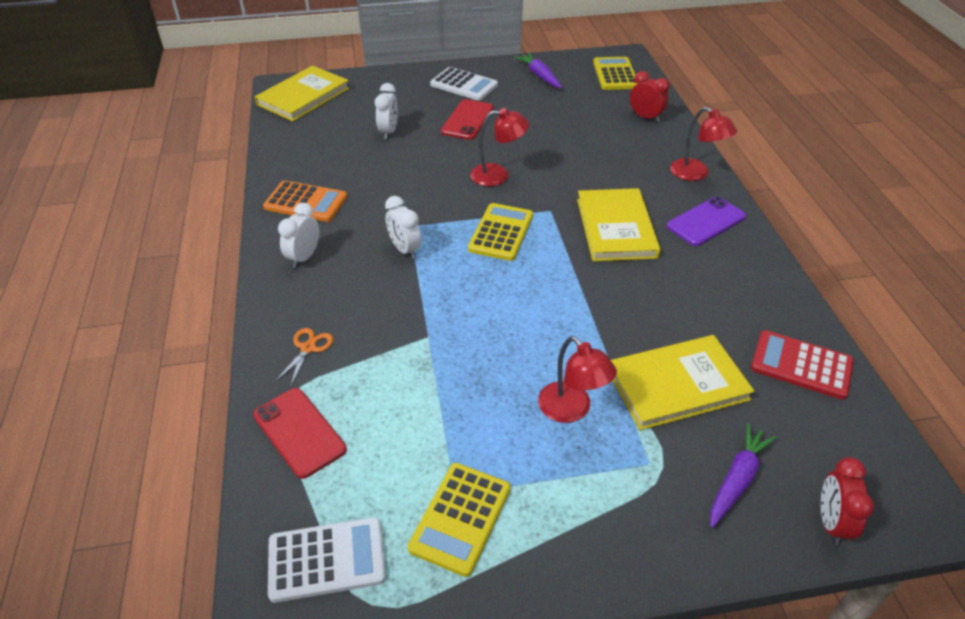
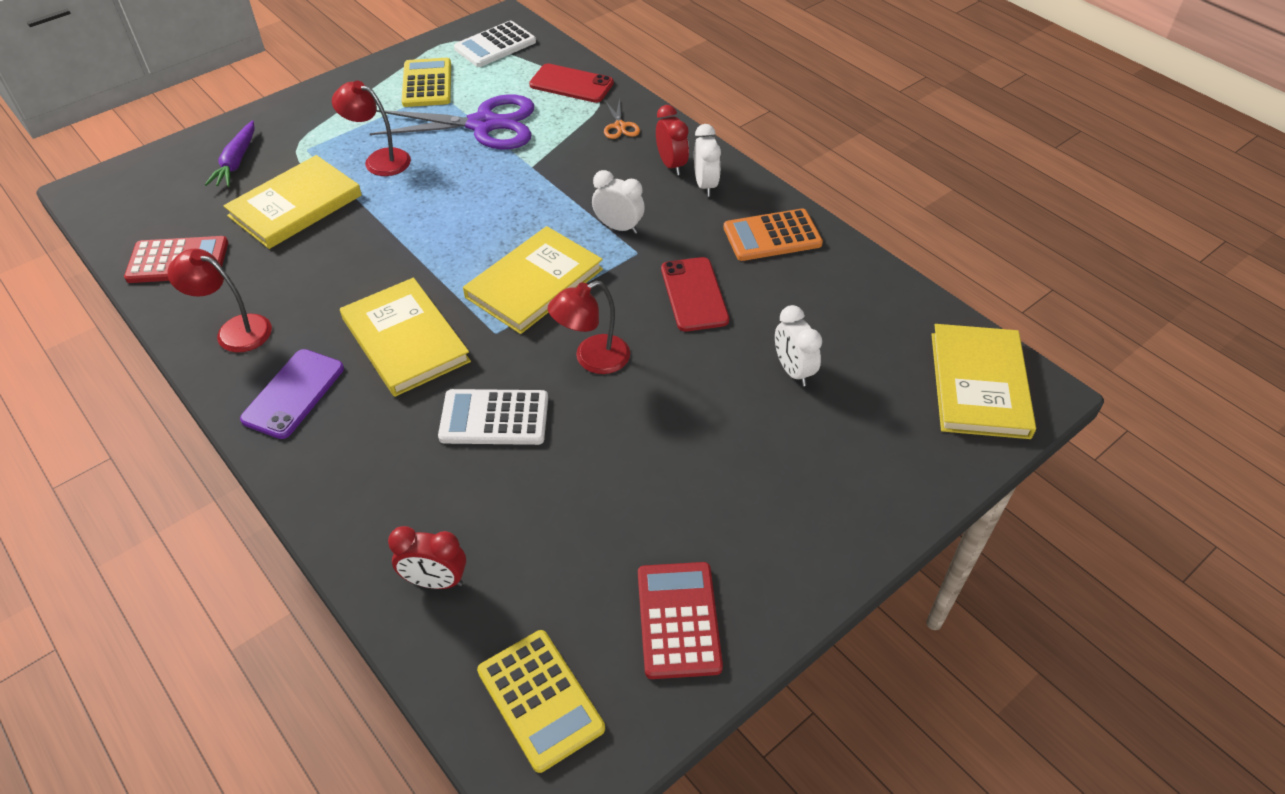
camera: 150 degrees right, 5 degrees up
white calculator [430,67,498,101] -> white calculator moved to [438,389,548,445]
red phone [441,99,494,140] -> red phone moved to [661,257,729,332]
yellow calculator [468,203,533,261] -> yellow book [463,226,603,334]
purple carrot [515,53,563,88] -> red calculator [638,562,723,679]
red lamp [670,107,737,181] -> red lamp moved to [167,249,272,352]
red clock [821,457,874,546] -> red clock moved to [656,105,689,175]
none -> purple scissors [370,94,534,149]

